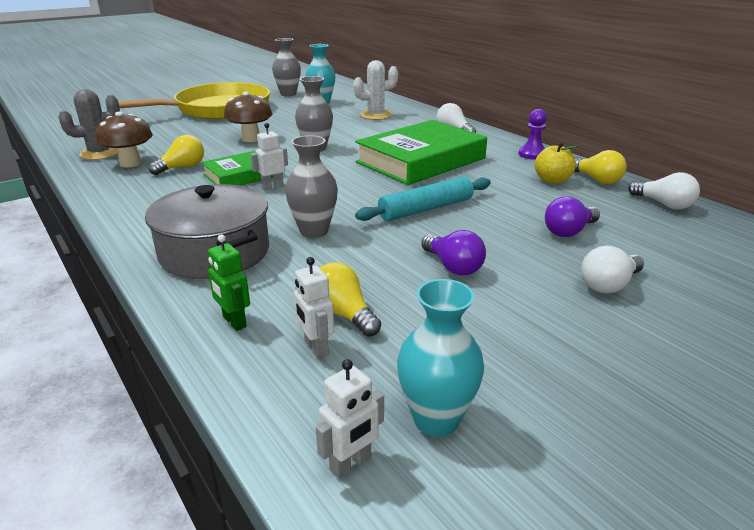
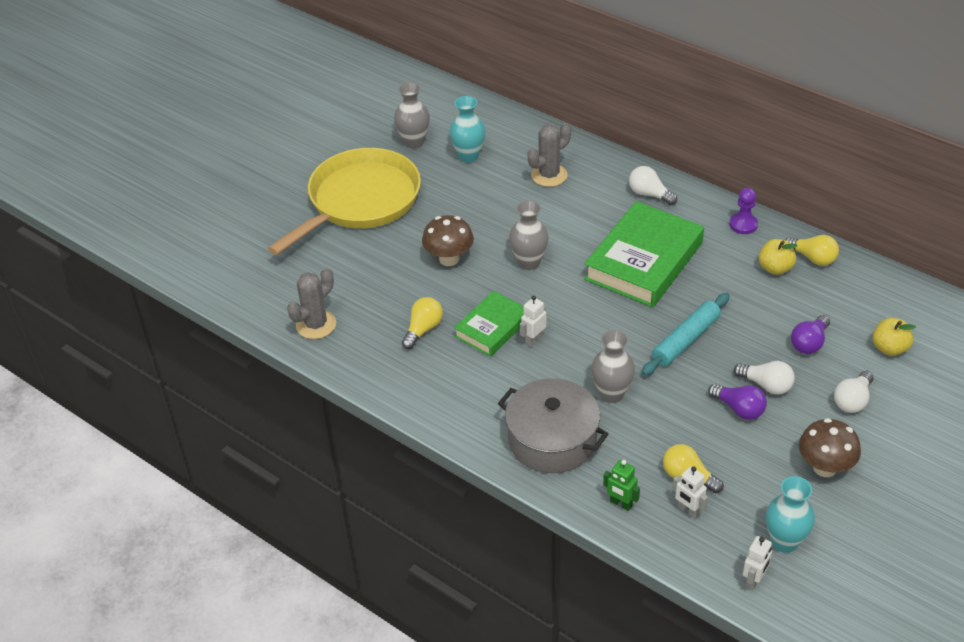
camera: 15 degrees left, 15 degrees up
brown mushroom [96,111,153,167] -> brown mushroom moved to [799,418,861,477]
white cactus [353,60,398,120] -> grey cactus [527,123,571,187]
white light bulb [628,172,700,210] -> white light bulb moved to [734,361,795,395]
none -> yellow apple [872,318,916,356]

